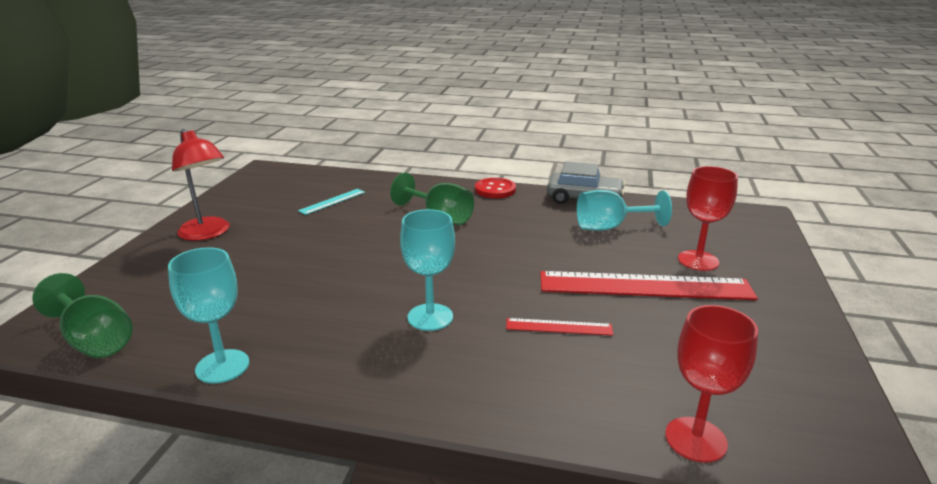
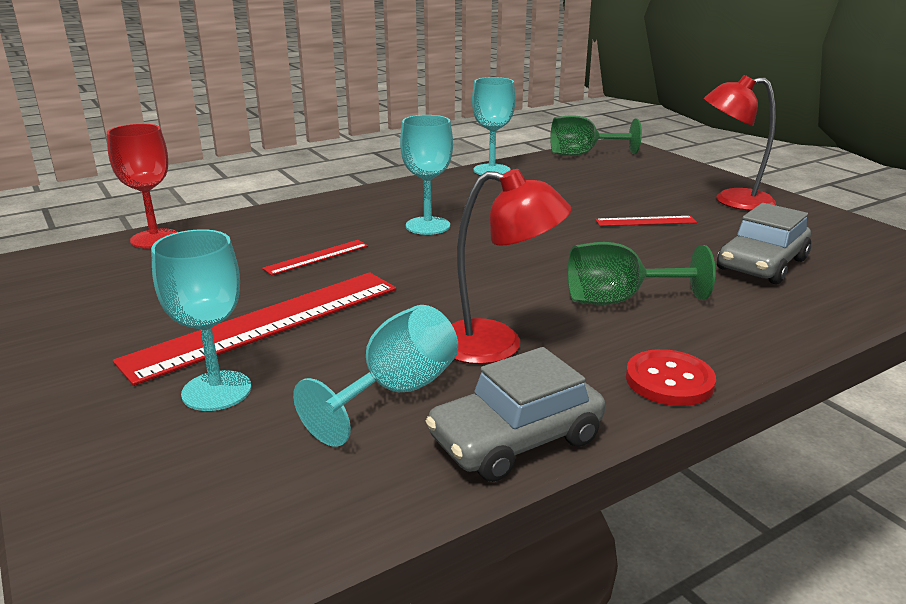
camera: 135 degrees right, 0 degrees up
turquoise ruler [298,189,365,215] -> grey car [717,203,811,285]
red goblet [678,166,738,271] -> turquoise goblet [151,229,251,411]
none -> red lamp [452,169,571,364]
none -> red ruler [595,216,697,226]

